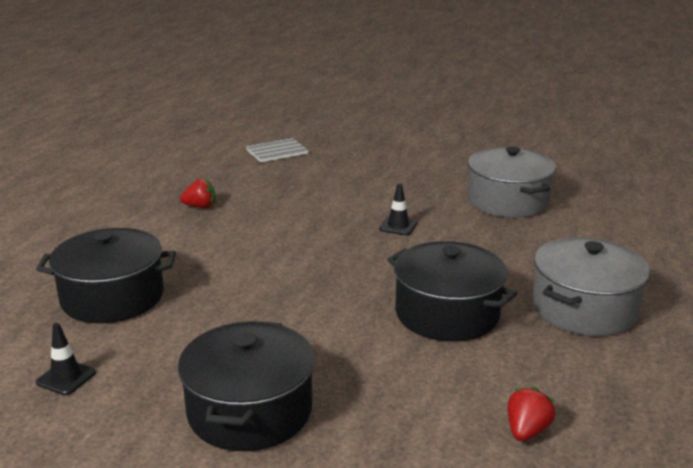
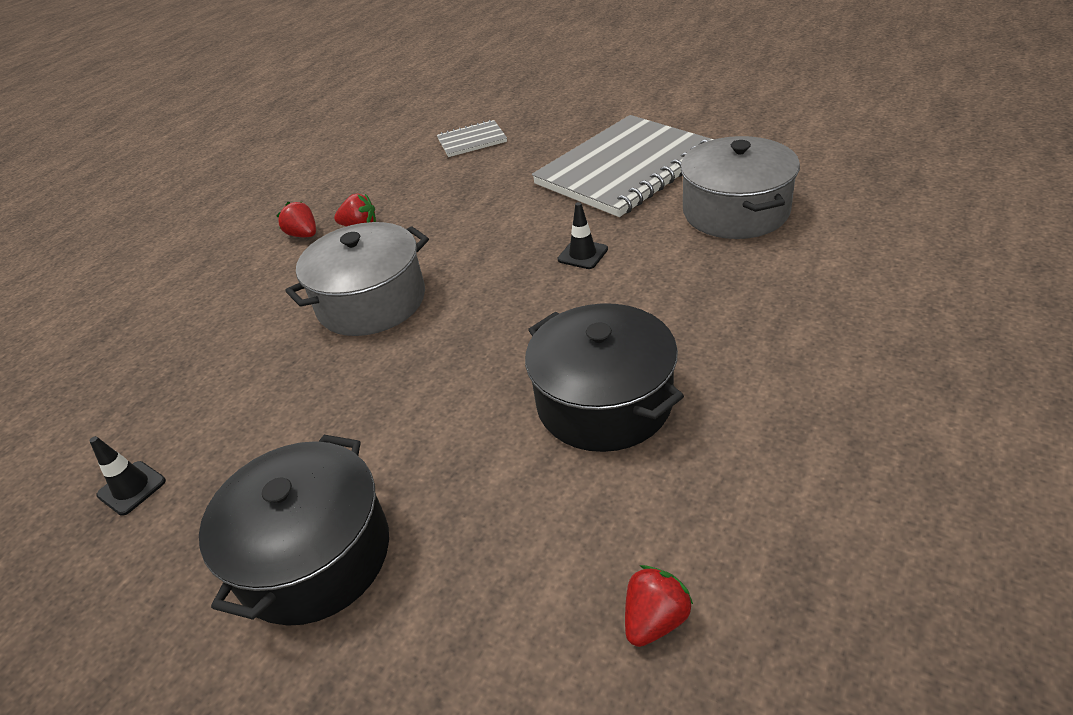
camera: 15 degrees right, 15 degrees up
black pot [36,228,176,323] -> none
grey pot [532,237,650,336] -> grey pot moved to [286,222,429,336]
none -> red strawberry [276,202,316,237]
none -> grey notebook [532,115,714,217]

